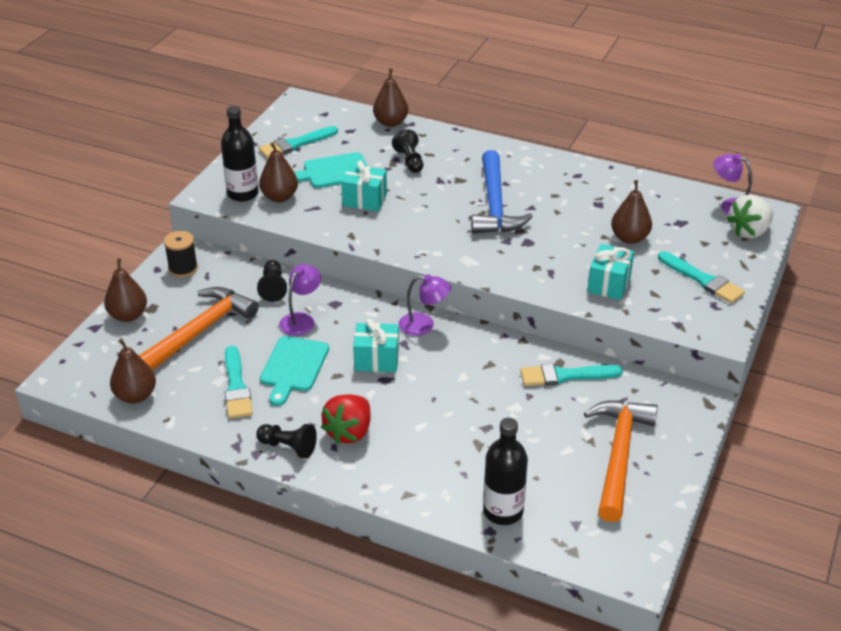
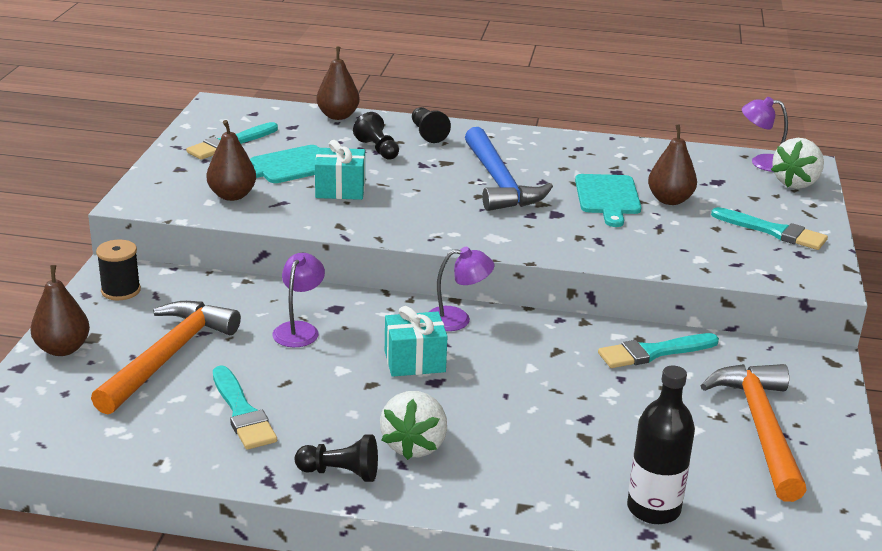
camera: 15 degrees left, 10 degrees down
brown pear [110,338,156,404] -> none
black bottle [221,106,259,202] -> none
black pawn [257,260,287,302] -> black pawn moved to [412,107,451,143]
turquoise cutting board [260,336,329,406] -> turquoise cutting board moved to [575,174,642,227]
red strawberry [321,394,371,444] -> white strawberry [380,391,447,460]
turquoise gift [587,244,634,300] -> none

